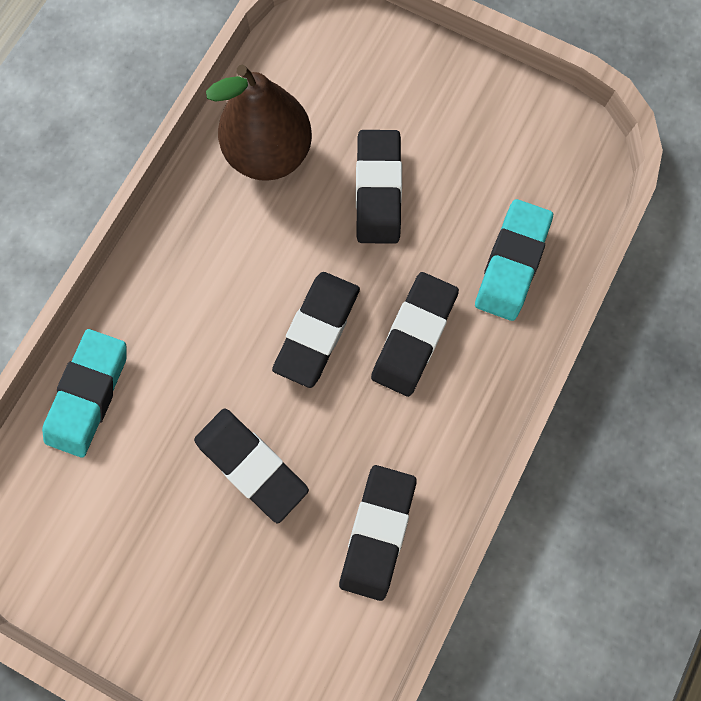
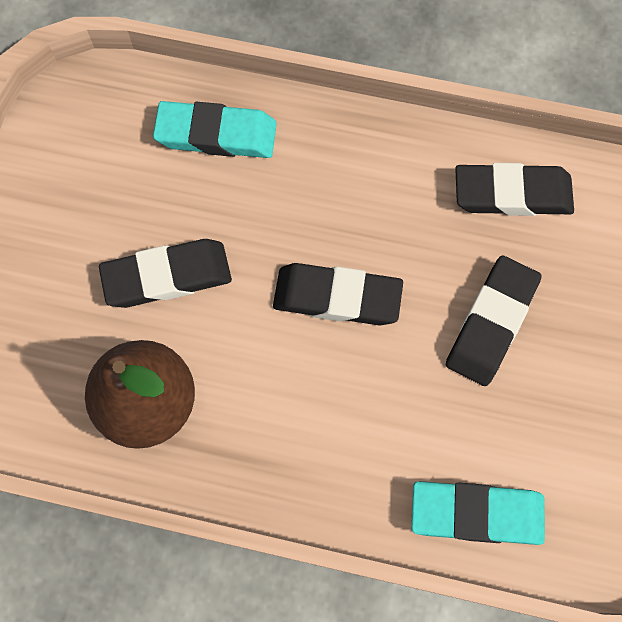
camera: 105 degrees left, 5 degrees down
black eraser [371,272,459,397] -> none

